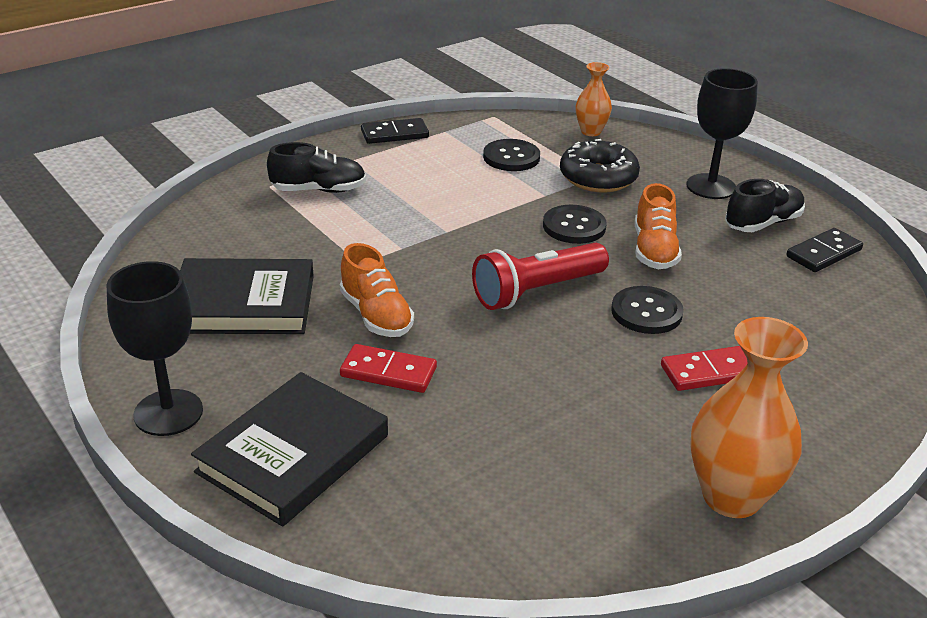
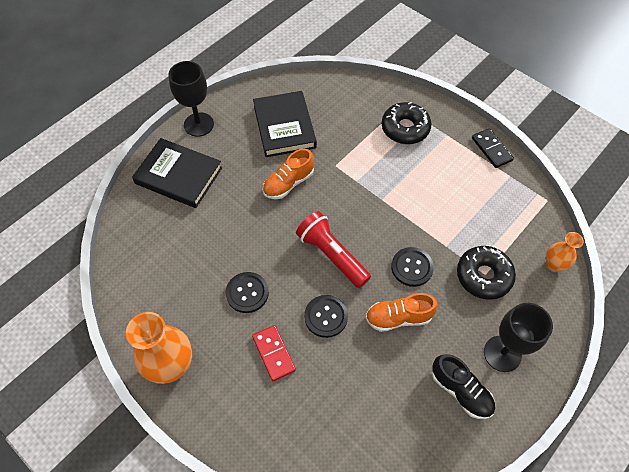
camera: 80 degrees right, 25 degrees up
black shoe [267,142,366,193] -> black donut [382,102,432,144]
red domino [340,344,437,393] -> none
black button [483,139,540,171] -> black button moved to [225,272,269,313]
black domino [786,228,863,272] -> none

